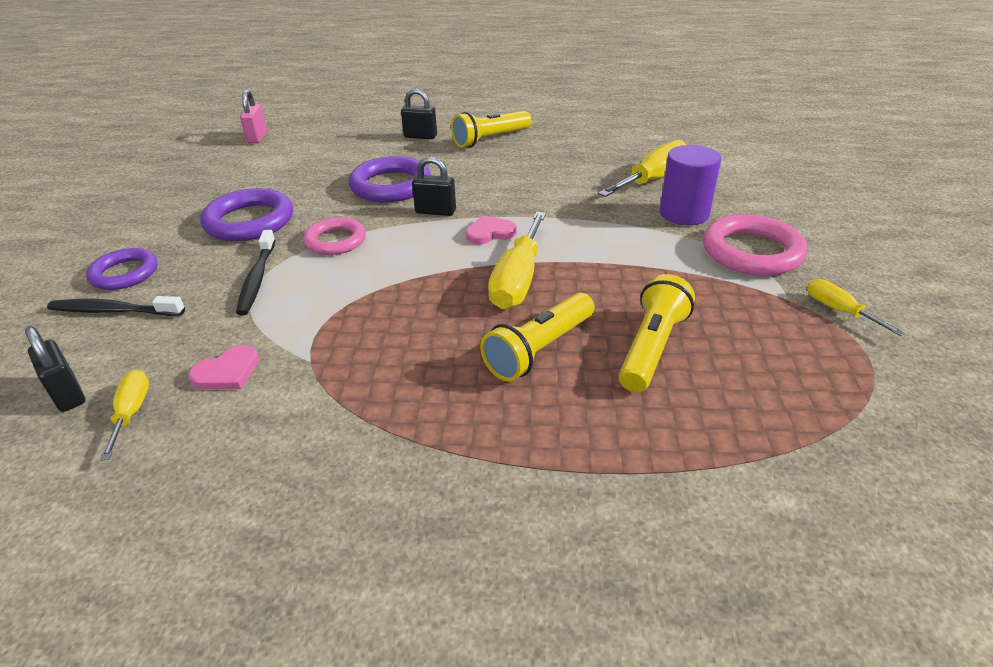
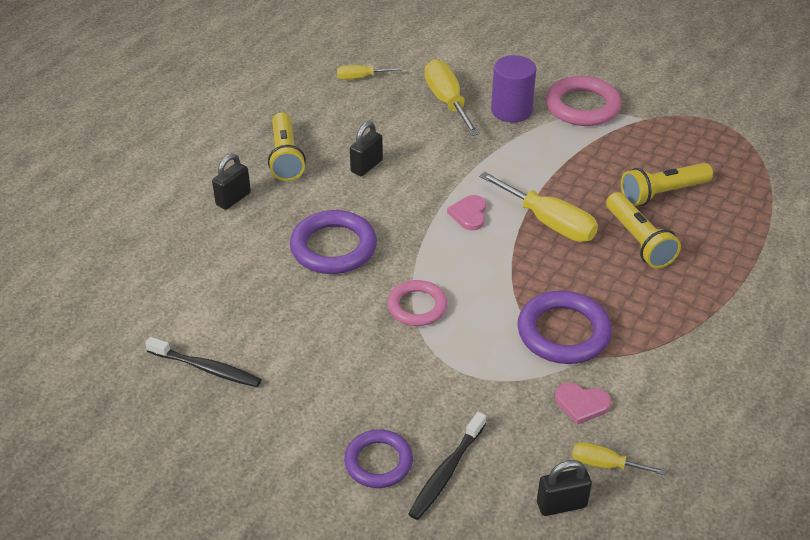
camera: 65 degrees left, 5 degrees up
pink heart [188,345,259,389] -> pink heart turned 120 degrees clockwise [555,383,611,425]
purple ring [200,188,293,241] -> purple ring moved to [517,291,612,364]
black toothbrush [236,230,276,316] -> black toothbrush moved to [145,337,262,387]
pink padlock [240,90,267,143] -> none
black padlock [412,156,456,216] -> black padlock moved to [350,121,383,176]
yellow flashlight [619,274,695,392] -> yellow flashlight turned 75 degrees counterclockwise [621,163,713,206]
yellow screwdriver [807,279,905,336] -> yellow screwdriver moved to [337,65,401,80]

